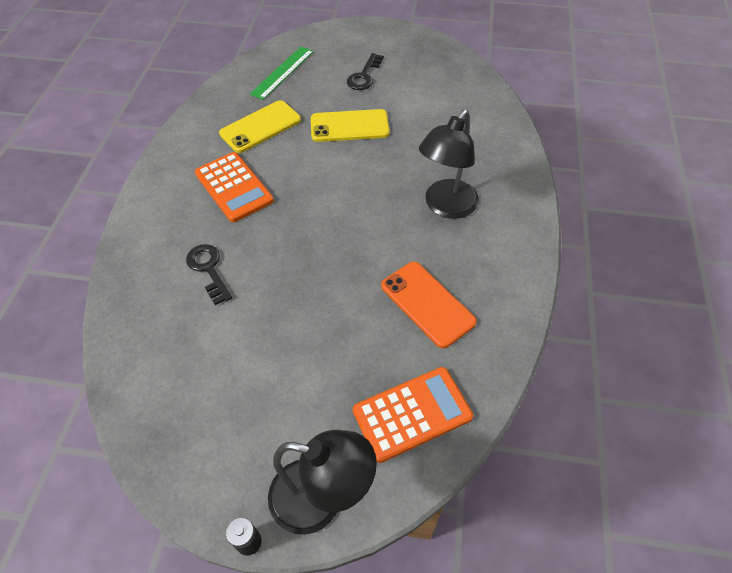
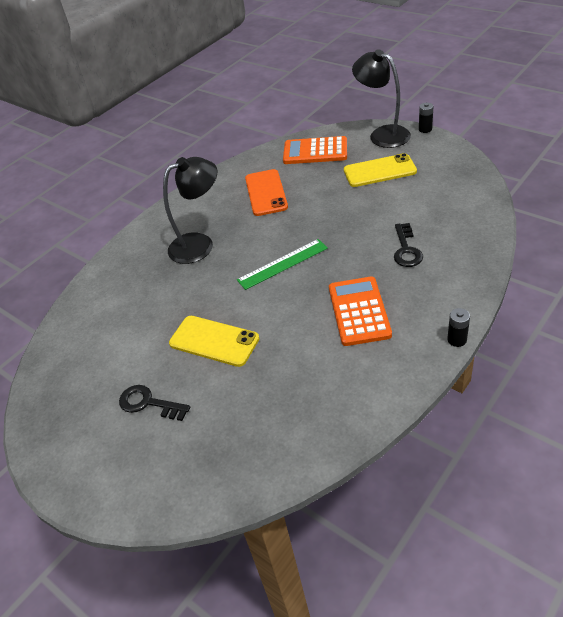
camera: 145 degrees left, 10 degrees down
yellow phone [219,100,301,153] -> yellow phone moved to [344,153,417,187]
green ruler [250,47,314,100] -> green ruler moved to [237,239,328,290]
black key [347,53,384,90] -> black key turned 120 degrees counterclockwise [119,385,190,421]
none -> black battery [447,308,470,347]

